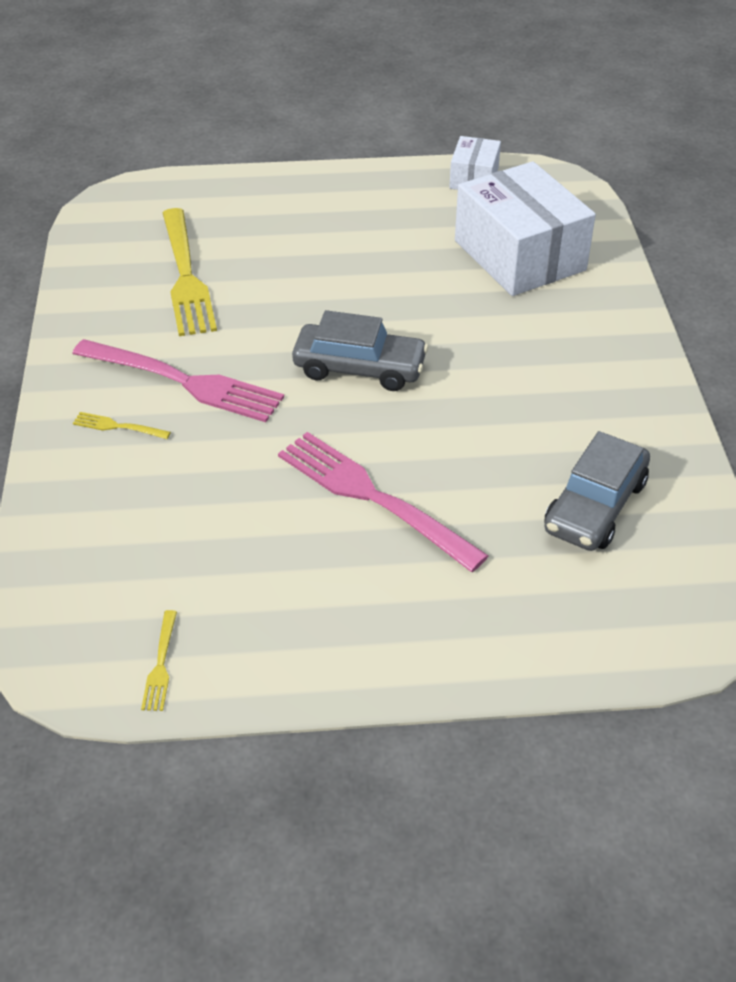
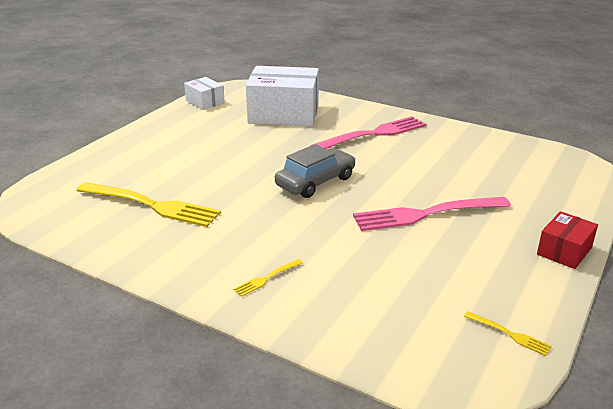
camera: 55 degrees left, 15 degrees down
pink fork [72,339,284,422] -> pink fork moved to [310,116,426,149]
grey car [544,431,650,551] -> none
none -> red box [537,211,598,269]

